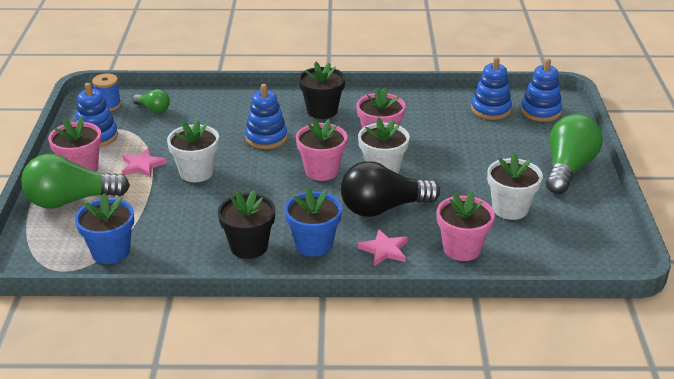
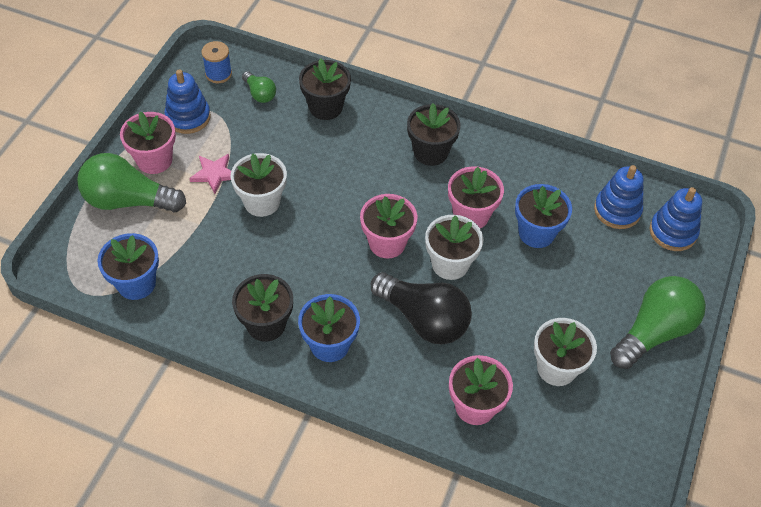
camera: 20 degrees right, 20 degrees up
blue stacking toy [245,84,287,149] -> none
black light bulb [341,161,440,217] -> black light bulb turned 150 degrees counterclockwise [371,272,472,345]
pink star [358,229,408,266] -> none
none -> black flower pot [299,58,351,120]
none -> blue flower pot [515,184,572,248]

